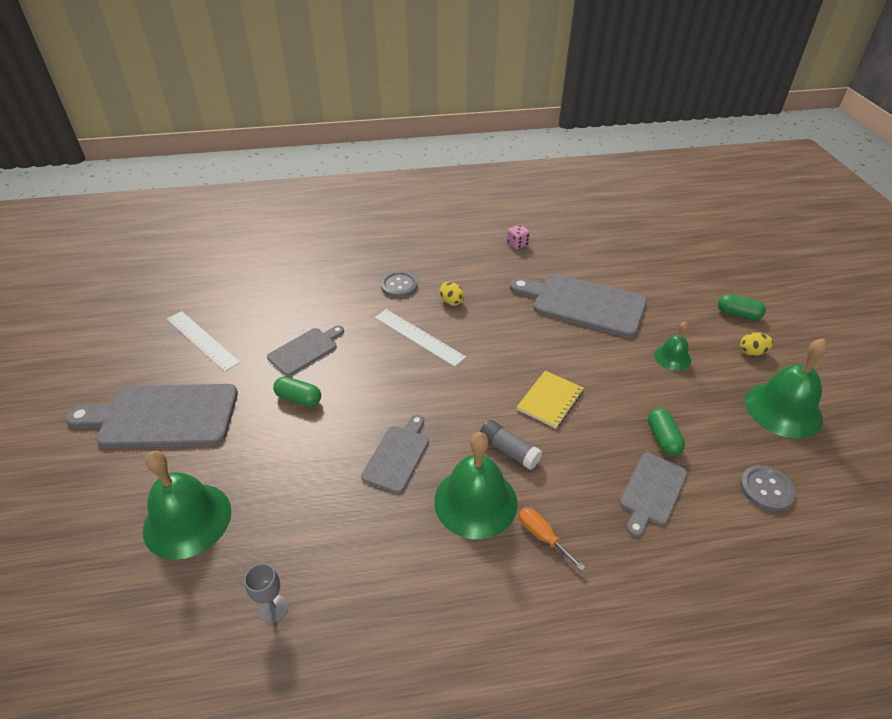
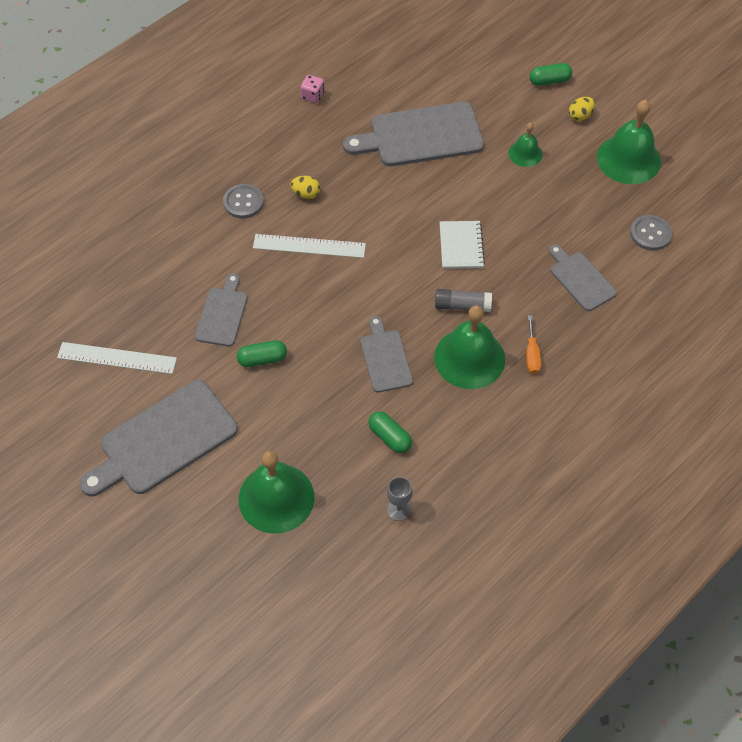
camera: 35 degrees left, 15 degrees up
yellow notebook [517,371,584,428] -> white notebook [440,221,485,269]
orange screwdriver [519,507,585,571] -> orange screwdriver turned 105 degrees counterclockwise [526,315,541,374]
grey cutting board [620,453,687,537] -> grey cutting board turned 150 degrees clockwise [549,245,616,311]
green capsule [648,408,685,456] -> green capsule moved to [368,411,412,453]

